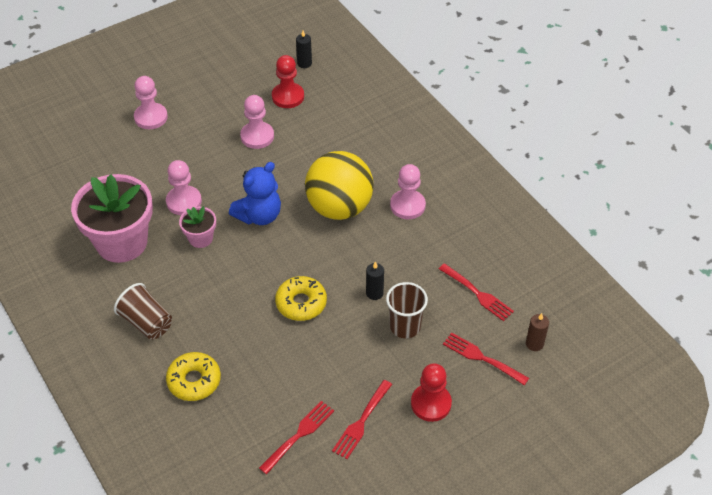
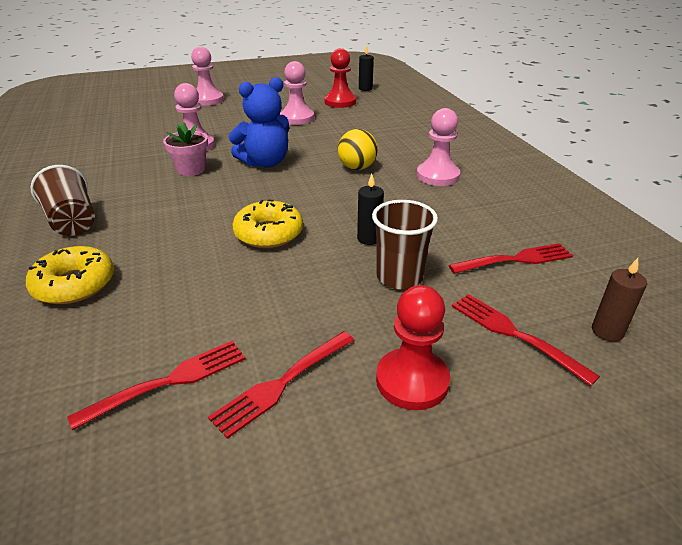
camera: 15 degrees right, 15 degrees down
pink flower pot [71,174,153,263] -> none
yellow ball [305,151,374,220] -> yellow ball [338,129,378,170], size x0.50
red fork [439,263,514,321] -> red fork turned 75 degrees counterclockwise [449,243,573,274]

